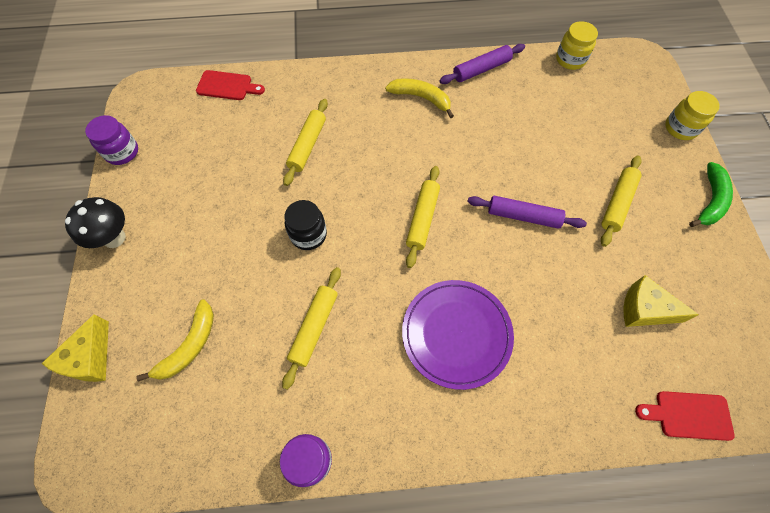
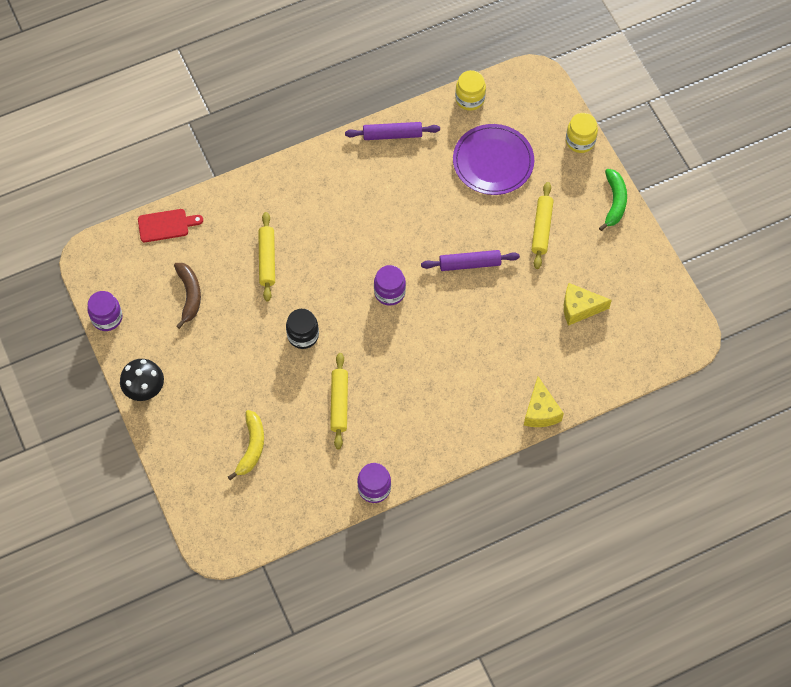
camera: 20 degrees left, 0 degrees up
yellow cheese [41,314,109,382] -> yellow cheese moved to [524,377,564,427]
yellow banana [385,78,454,118] -> none
purple plate [402,280,514,390] -> purple plate moved to [453,124,534,195]
yellow rolling pin [406,166,440,268] -> purple jar [374,265,406,306]
purple rolling pin [439,44,525,84] -> purple rolling pin turned 45 degrees clockwise [345,122,440,140]
red cutting board [635,391,735,441] -> none
none -> brown banana [174,263,201,329]

